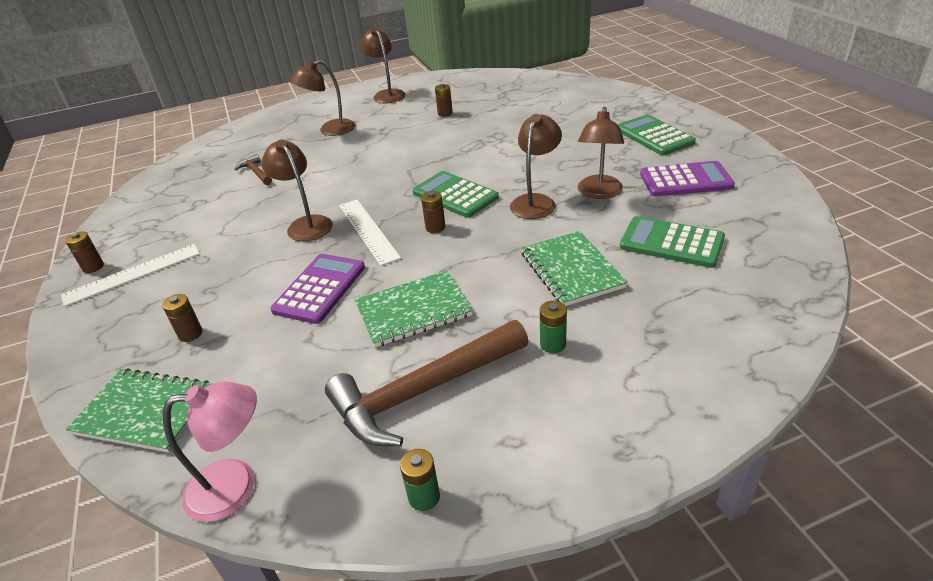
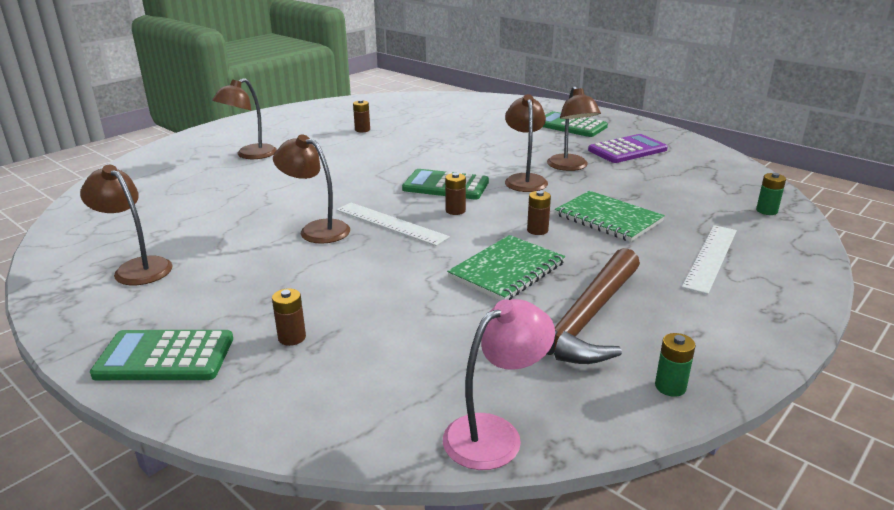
camera: 30 degrees left, 10 degrees down
white ruler [61,244,200,307] -> white ruler moved to [682,225,737,294]
brown battery [65,231,104,273] -> brown battery moved to [527,191,551,235]
green notebook [66,368,213,453] -> none
brown hammer [234,154,272,185] -> none
purple calculator [270,254,365,324] -> none
brown lamp [360,27,406,103] -> brown lamp moved to [80,165,173,285]
green battery [540,301,567,353] -> green battery moved to [756,173,786,215]
green calculator [620,216,725,268] -> green calculator moved to [90,330,233,380]

